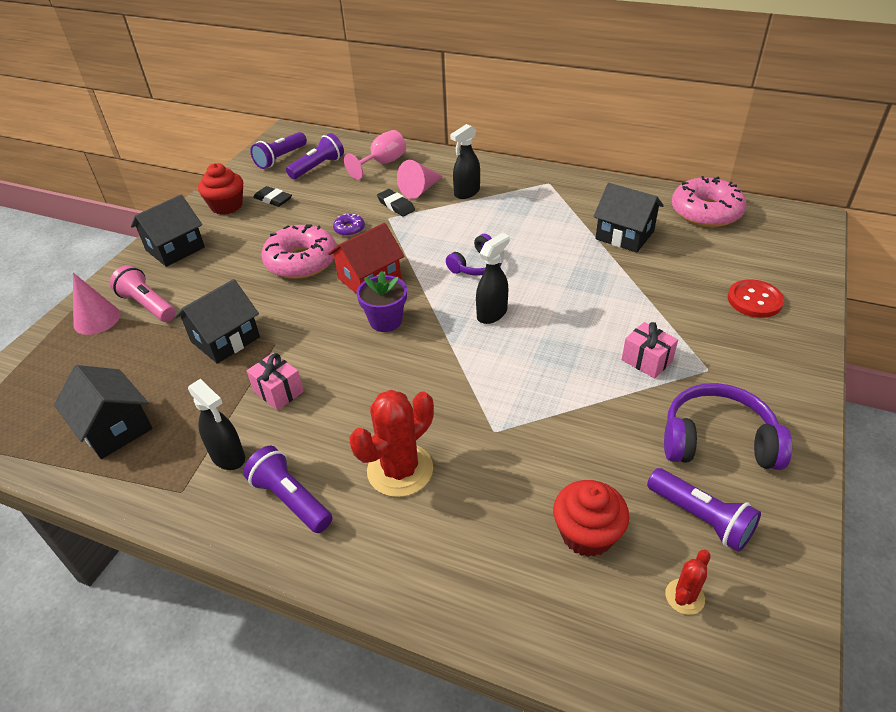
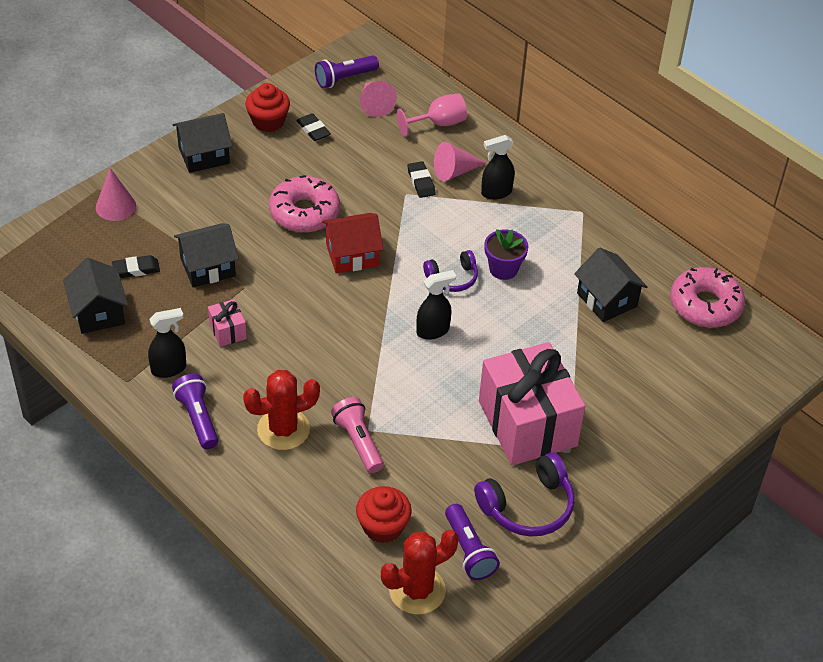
camera: 20 degrees right, 5 degrees up
pink flashlight [110,265,176,322] -> pink flashlight moved to [331,397,384,473]
black spray bottle [188,379,245,470] -> black spray bottle turned 90 degrees counterclockwise [148,308,186,378]
purple flashlight [286,133,344,179] -> pink cone [360,81,397,117]
purple donut [333,214,365,236] -> none
purple flower pot [356,271,407,332] -> purple flower pot moved to [484,229,529,280]
pink gift [622,322,678,378] -> pink gift [479,342,585,465], size x2.46
purple headphones [664,383,792,470] -> purple headphones turned 120 degrees clockwise [474,452,575,537]
red cactus [665,550,711,615] -> red cactus [381,530,459,615], size x2.04
red button [728,279,784,318] -> none
none -> black eraser [112,255,160,278]

